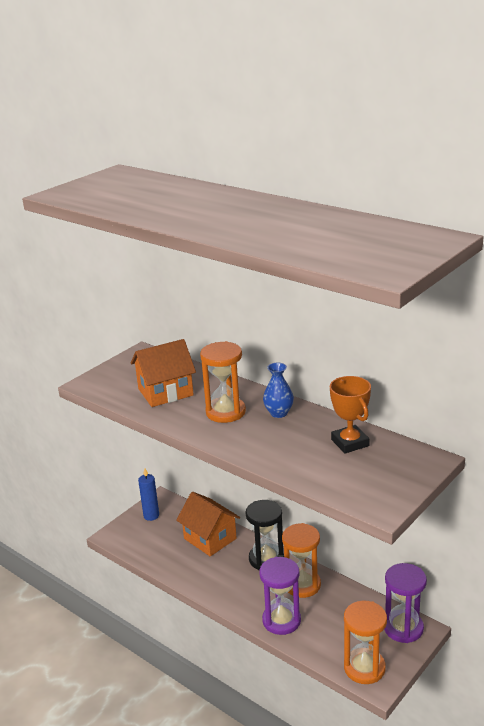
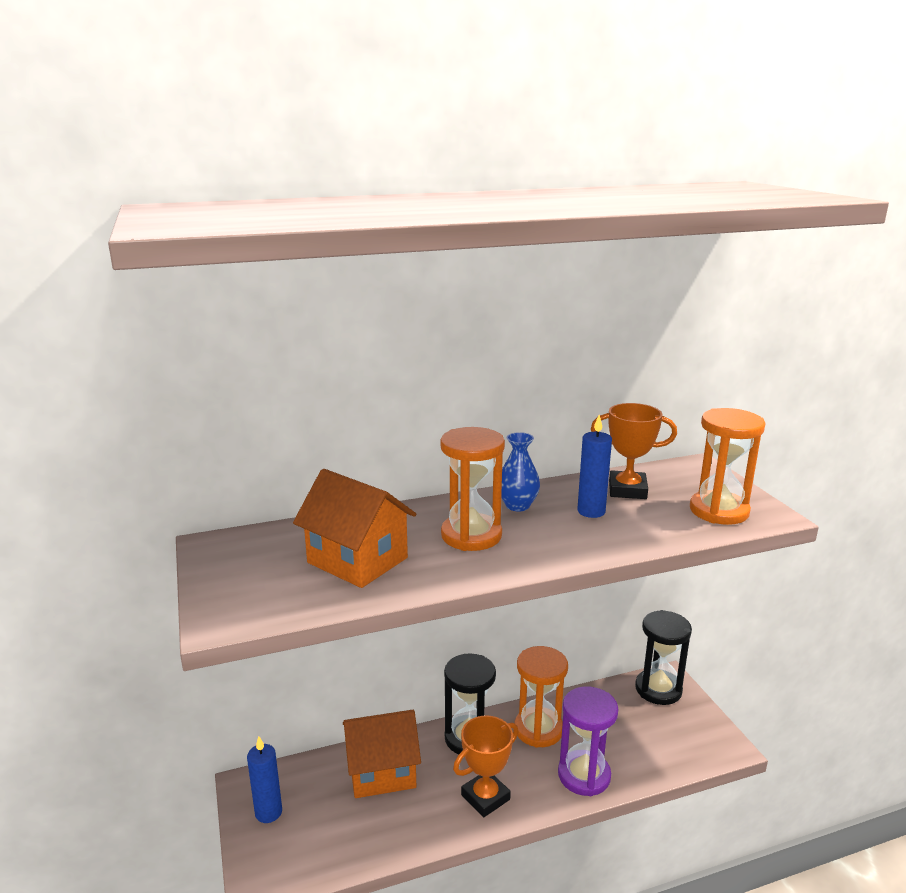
camera: 60 degrees left, 5 degrees down
orange house [131,339,196,407] -> orange house turned 60 degrees counterclockwise [293,469,416,588]
orange hourglass [344,601,387,684] -> orange hourglass moved to [690,408,766,525]
purple hourglass [384,563,427,643] -> black hourglass [635,610,692,705]
none -> orange trophy [453,715,518,817]
none -> blue candle [577,415,612,518]

